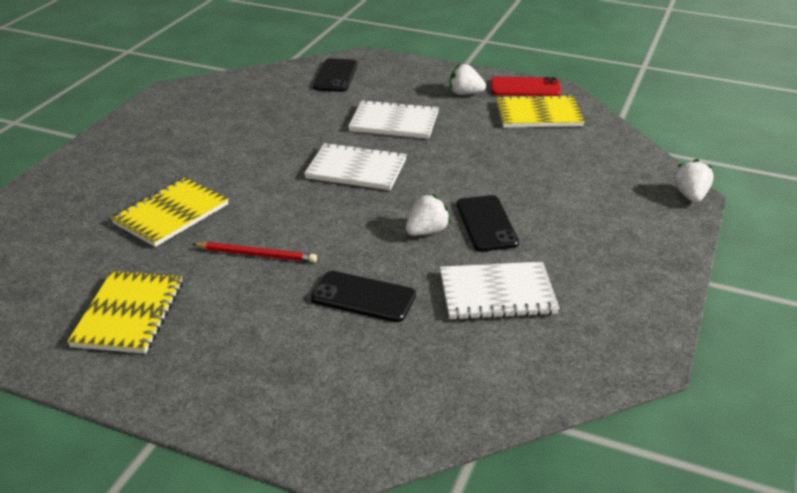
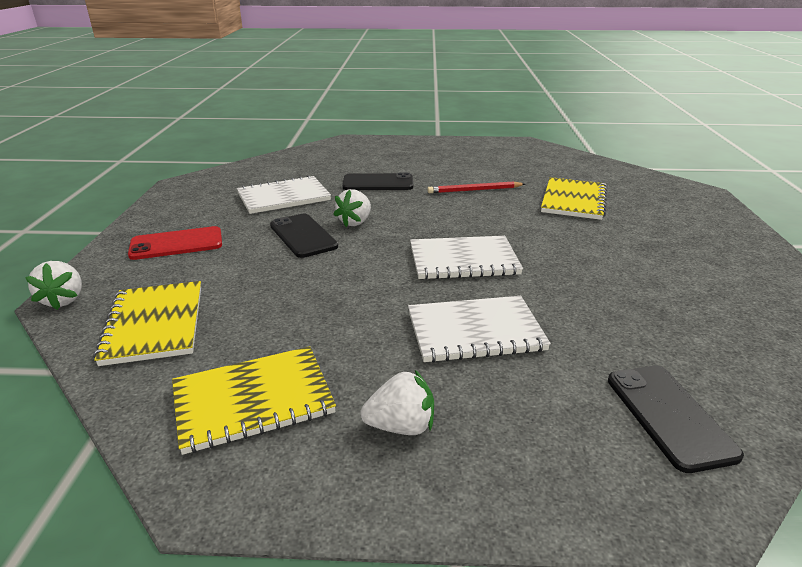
camera: 160 degrees right, 5 degrees down
yellow notebook [67,271,183,354] -> yellow notebook moved to [93,281,201,366]
red phone [491,77,562,96] -> red phone moved to [128,226,222,260]

